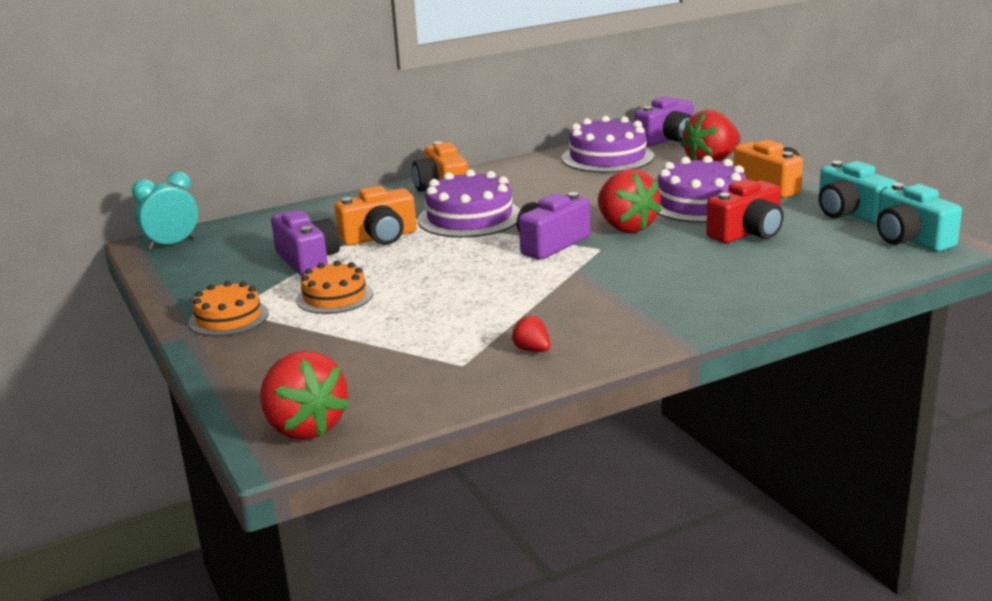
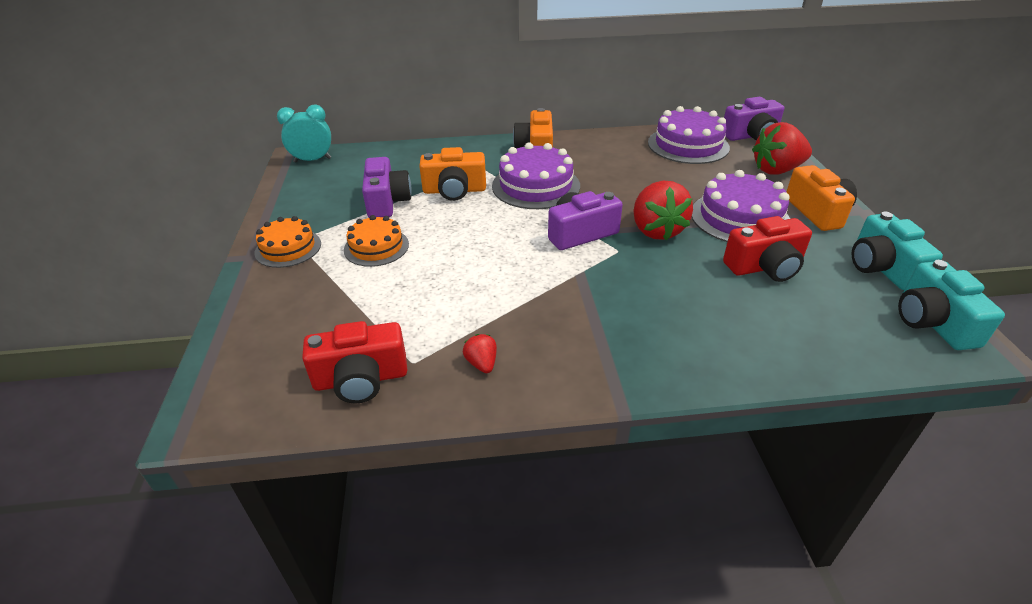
camera: 20 degrees right, 15 degrees up
red strawberry [260,351,349,440] -> none
none -> red camera [302,321,407,404]

